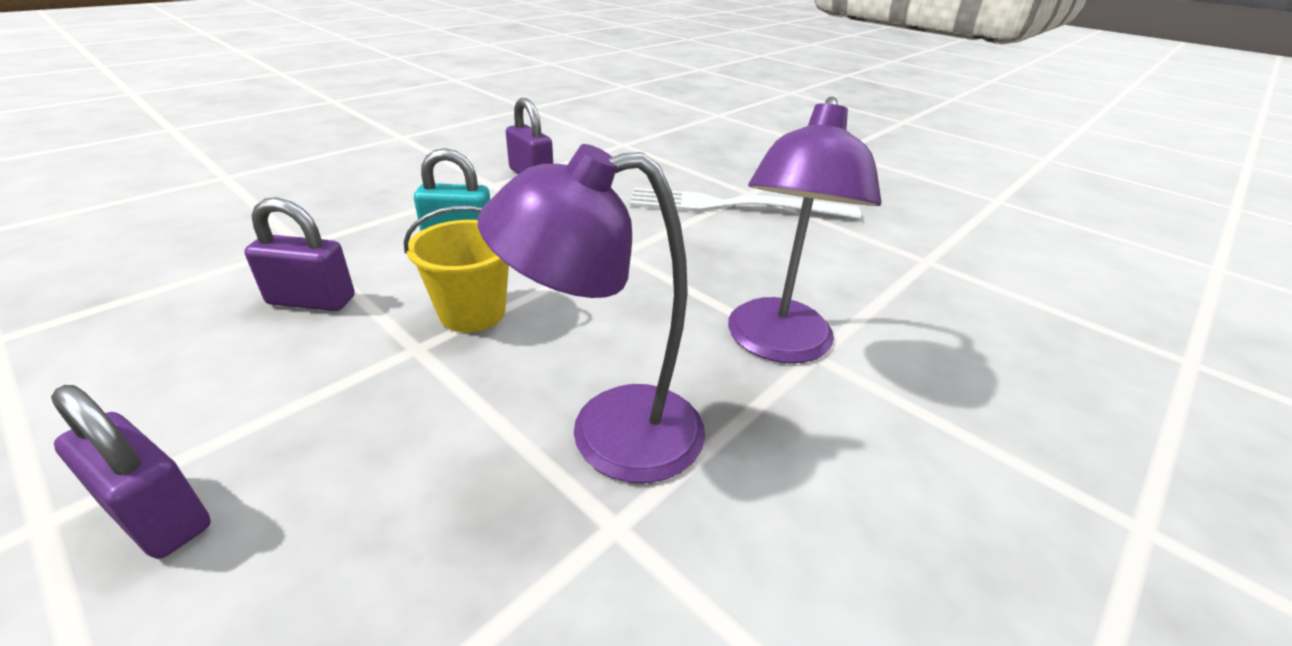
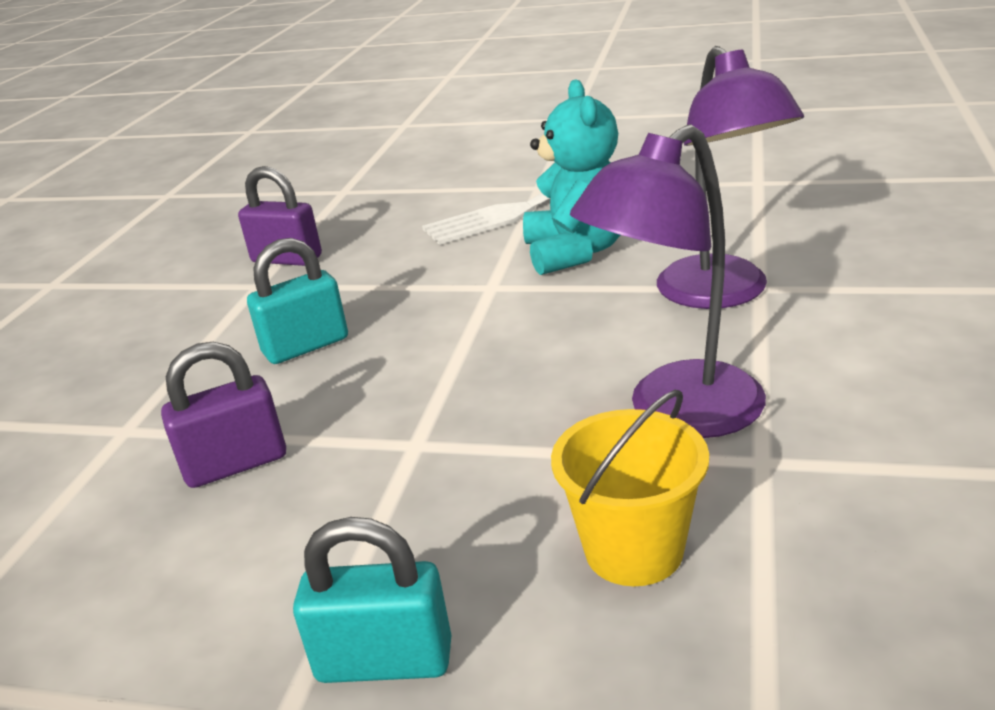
camera: 25 degrees left, 5 degrees down
purple padlock [51,385,211,559] -> turquoise padlock [293,517,452,683]
yellow bucket [404,206,509,333] -> yellow bucket moved to [551,390,709,586]
none -> turquoise teddy bear [523,79,620,275]

